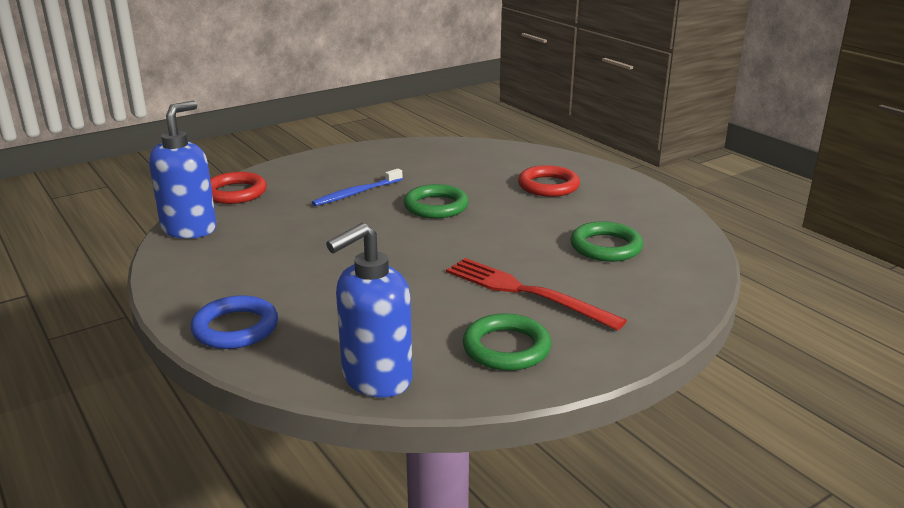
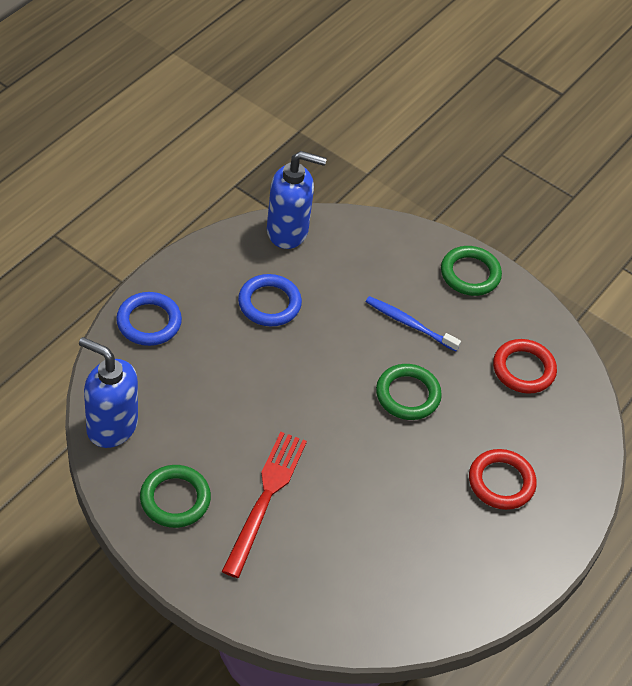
camera: 65 degrees right, 25 degrees up
red ring [210,172,267,204] -> red ring moved to [493,339,557,394]
green ring [570,221,643,262] -> green ring moved to [441,246,502,296]
none -> blue ring [238,274,302,326]

